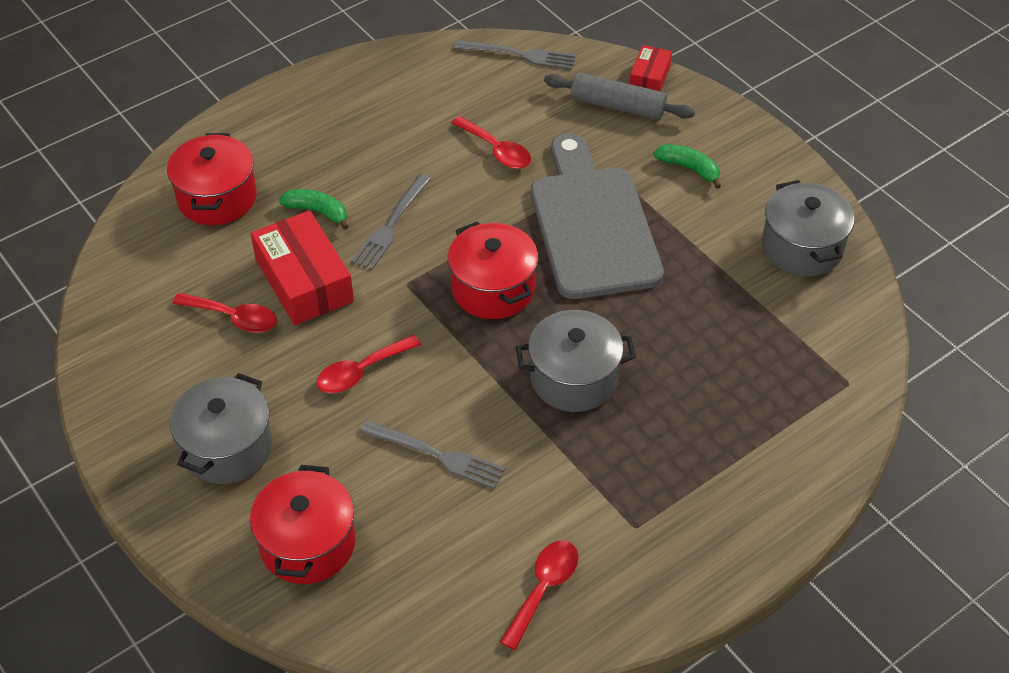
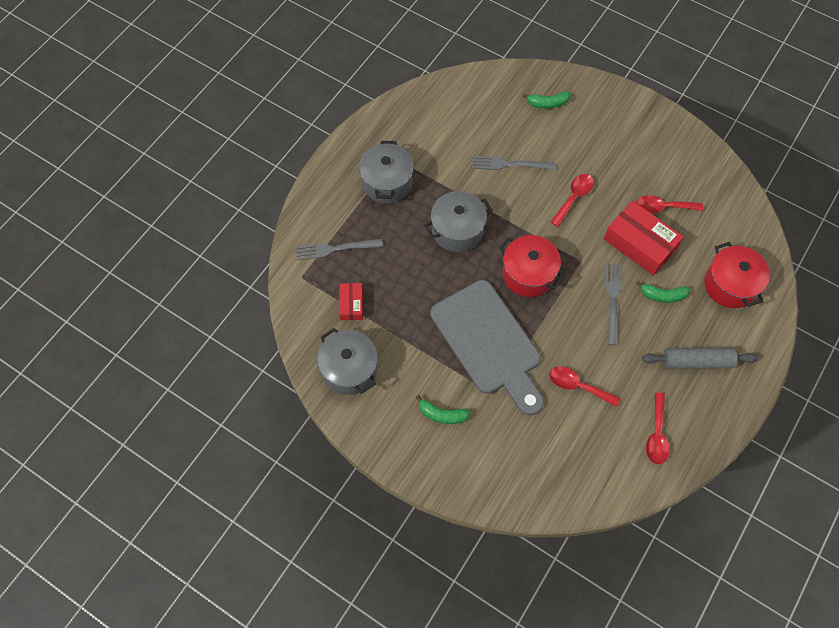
camera: 160 degrees right, 15 degrees up
grey pot [170,373,272,484] -> grey pot moved to [359,141,414,203]
red pot [250,465,355,584] -> green banana [522,91,571,108]
grey fork [455,40,576,70] -> grey fork moved to [296,239,383,260]
red spoon [500,540,579,650] -> red spoon moved to [646,392,670,464]
grey rolling pin [544,72,695,120] -> grey rolling pin moved to [642,348,758,369]
red box [629,45,672,91] -> red box moved to [339,283,363,320]

